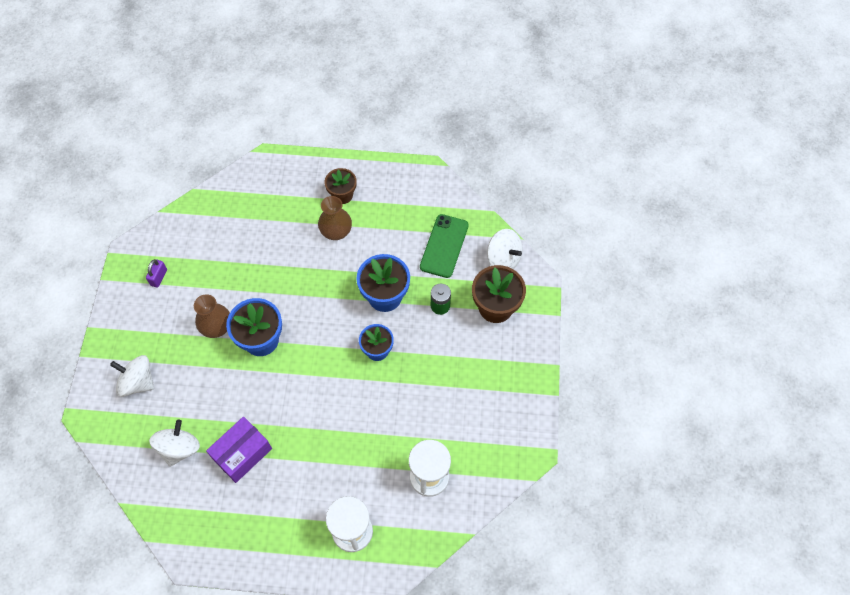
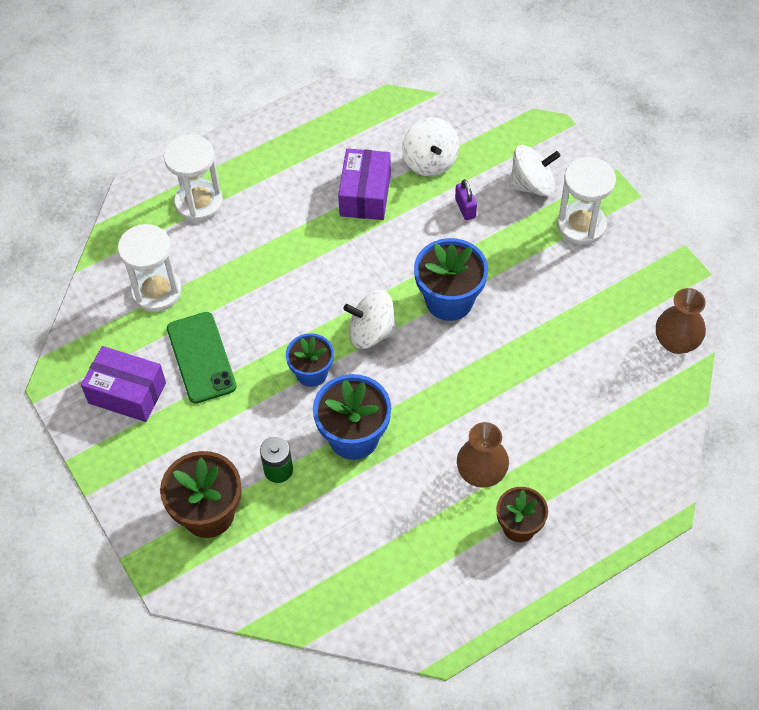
camera: 145 degrees right, 5 degrees down
purple padlock [146,259,167,288] -> purple padlock moved to [455,179,477,220]
brown vase [194,294,230,338] -> brown vase moved to [656,288,706,354]
green phone [420,214,469,278] -> green phone moved to [167,312,237,404]
white spinning top [487,229,523,269] -> white spinning top moved to [343,290,398,349]
none -> purple box [81,346,166,422]
none -> white hourglass [557,157,616,245]

